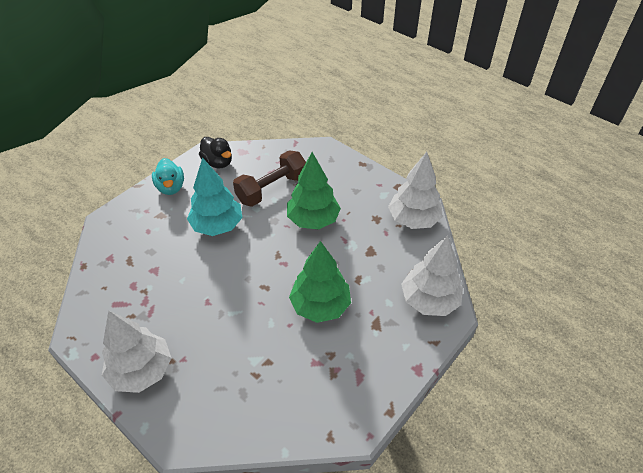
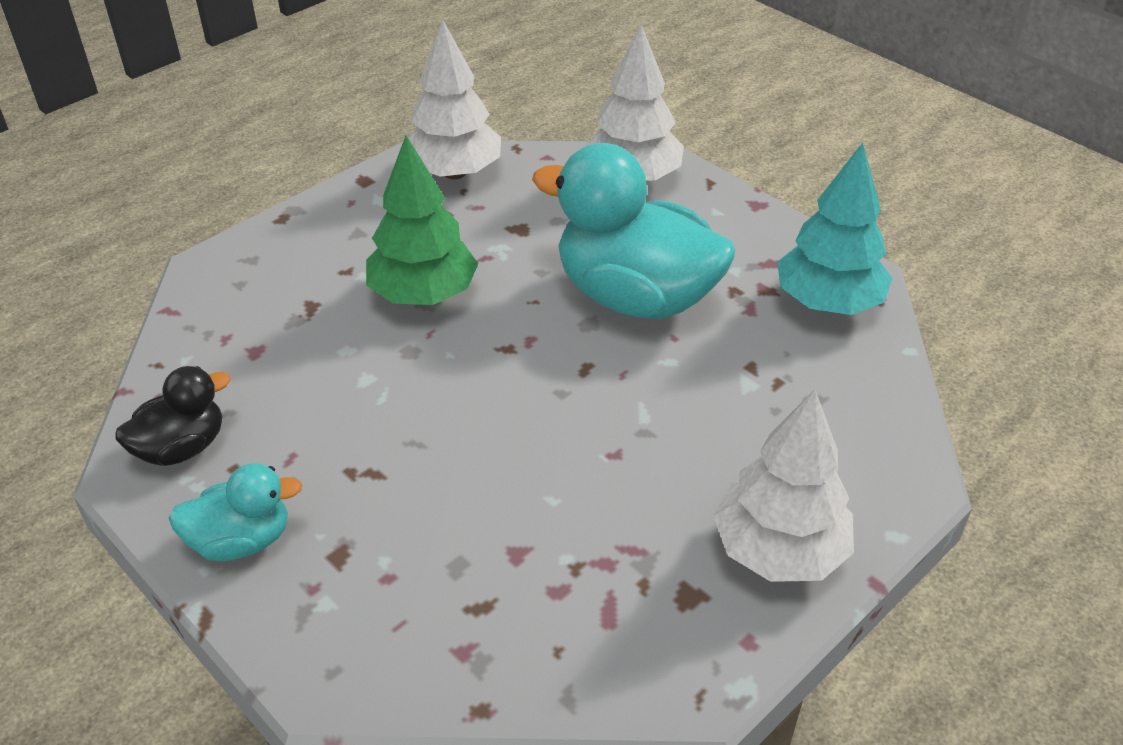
camera: 85 degrees left, 5 degrees down
turquoise tree [187,157,243,236] -> turquoise tree moved to [777,143,892,315]
brown dumbbell [233,150,306,207] -> none
green tree [289,241,351,323] -> turquoise duck [532,143,735,319]

